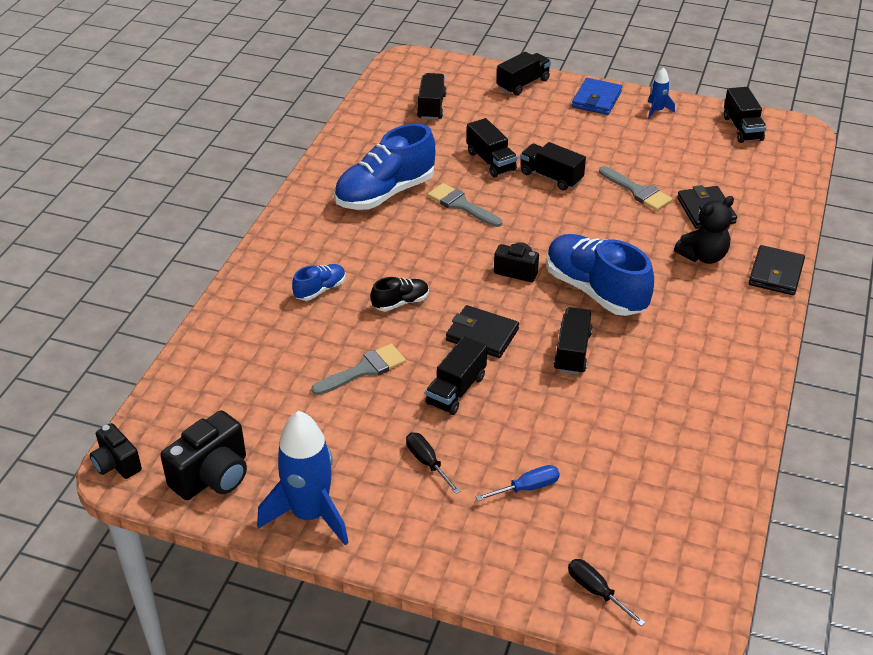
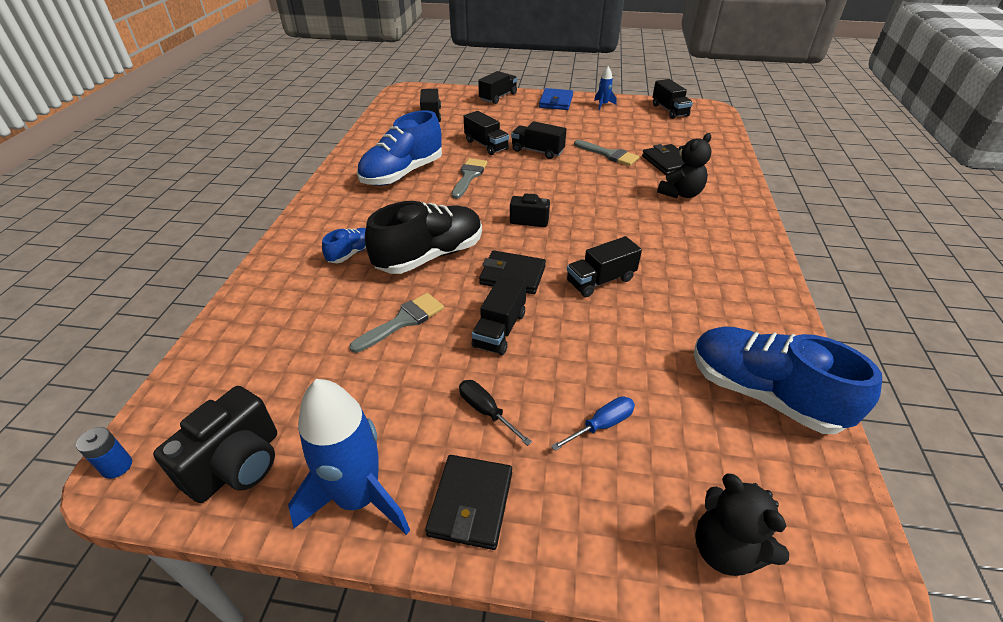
camera: 10 degrees left, 0 degrees up
black camera [90,423,142,479] -> blue battery [76,427,132,479]
black shoe [371,277,429,311] -> black shoe [365,201,482,274], size x2.09
grey brush [428,183,502,227] -> grey brush turned 75 degrees clockwise [452,158,488,199]
blue shoe [546,234,654,316] -> blue shoe moved to [694,326,882,434]
black truck [554,307,593,375] -> black truck turned 120 degrees counterclockwise [567,236,642,297]
black screwdriver [568,559,645,626] -> black teddy bear [695,474,789,576]
black wallet [748,245,805,295] -> black wallet moved to [426,455,512,550]

